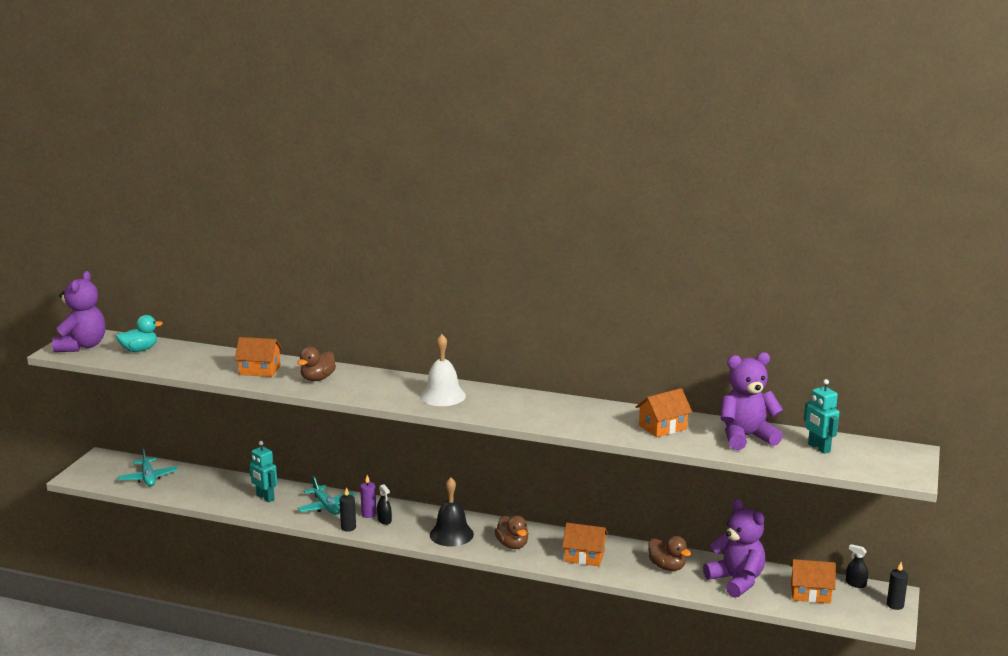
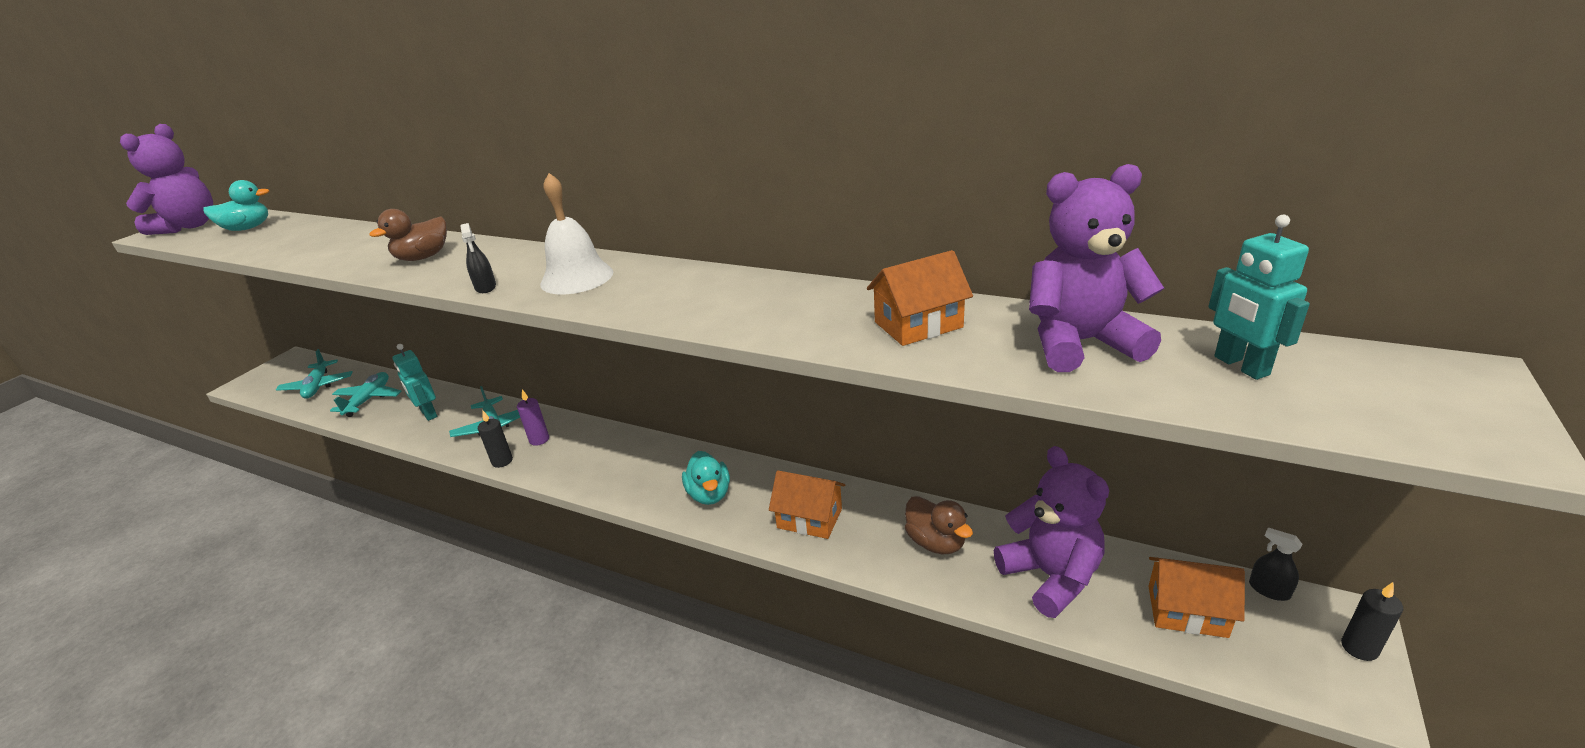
camera: 10 degrees right, 10 degrees up
orange house [235,337,282,377] -> none
black spray bottle [377,484,392,525] -> black spray bottle moved to [460,223,496,293]
black bell [430,477,474,546] -> none
brown duck [495,516,528,549] -> turquoise duck [682,451,730,505]
none -> turquoise plane [330,372,402,417]

